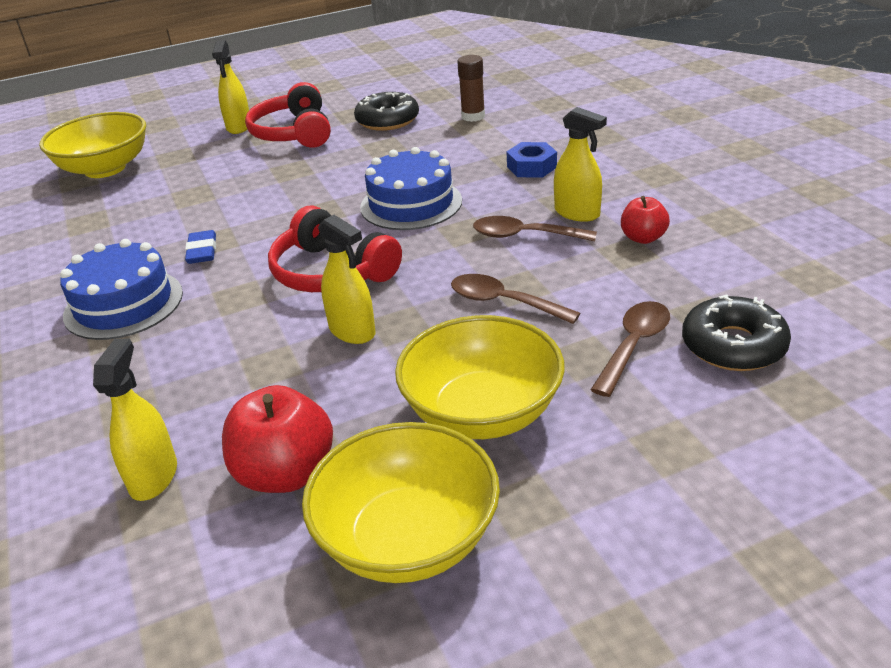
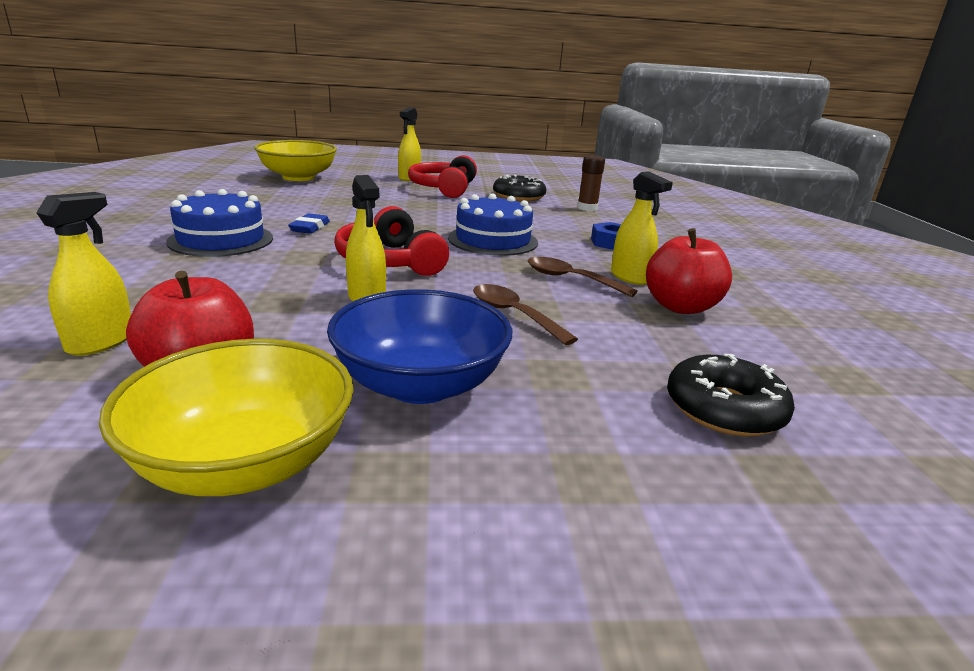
camera: 15 degrees right, 10 degrees down
yellow bowl [395,315,565,439] -> blue bowl [327,289,512,404]
brown spoon [591,301,670,397] -> none
red apple [621,196,670,244] -> red apple [646,228,732,314], size x1.68

